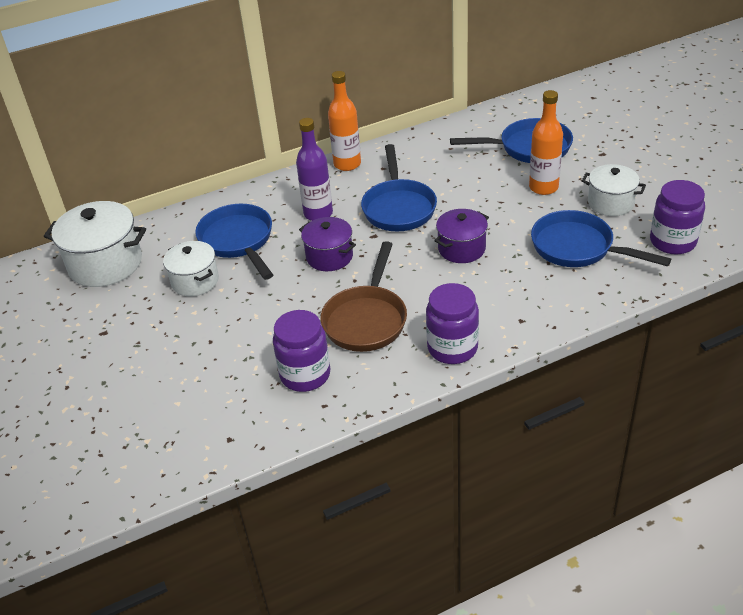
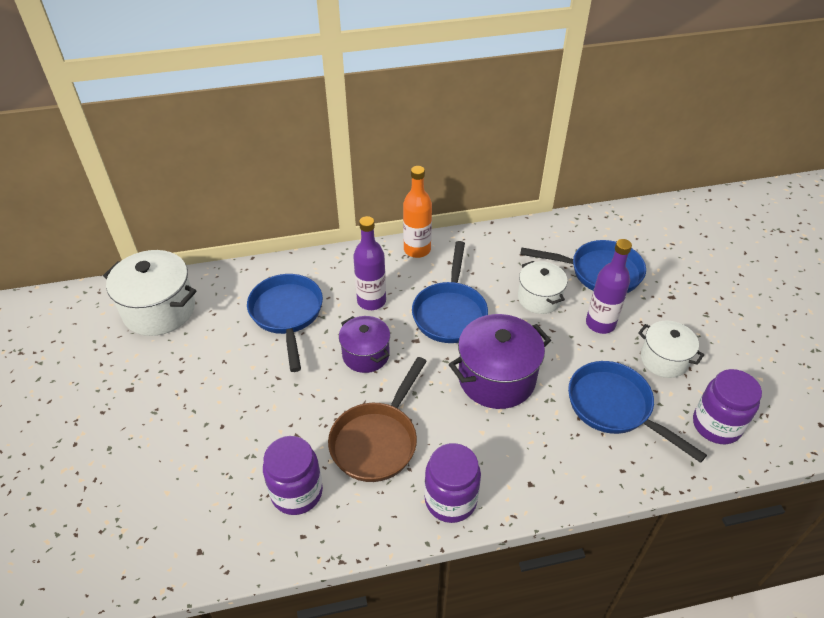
camera: 10 degrees right, 5 degrees up
white pot [163,241,219,297] -> white pot moved to [518,261,568,314]
purple pot [434,209,489,263] -> purple pot [449,314,551,409], size x1.60
orange bottle [529,90,563,195] -> purple bottle [586,239,632,334]

